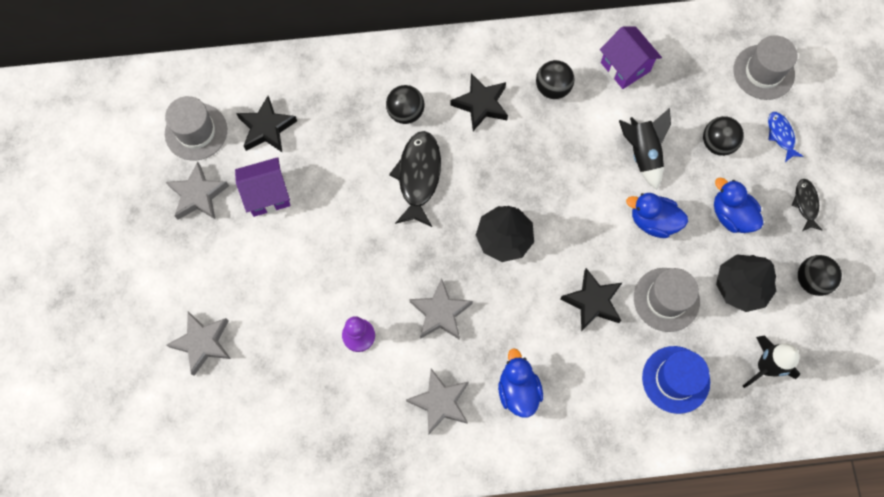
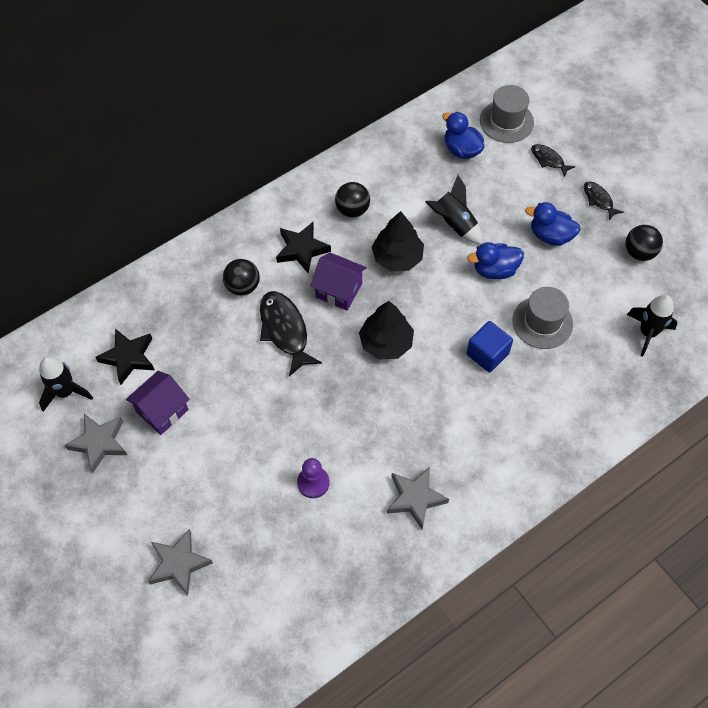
camera: 30 degrees left, 10 degrees down
grey hat [165,96,227,161] -> black rocket [39,356,93,412]
grey star [409,278,473,340] -> none
blue duck [498,348,543,418] -> blue duck moved to [442,112,484,159]
black star [560,268,623,332] -> blue cube [466,321,513,372]
purple house [600,26,662,89] -> purple house moved to [310,253,367,310]
blue hat [642,346,710,414] -> none
black ball [703,116,744,156] -> none
black tree [716,254,776,312] -> black tree moved to [372,211,424,271]
blue fish [768,112,804,162] -> black fish [531,144,575,177]

